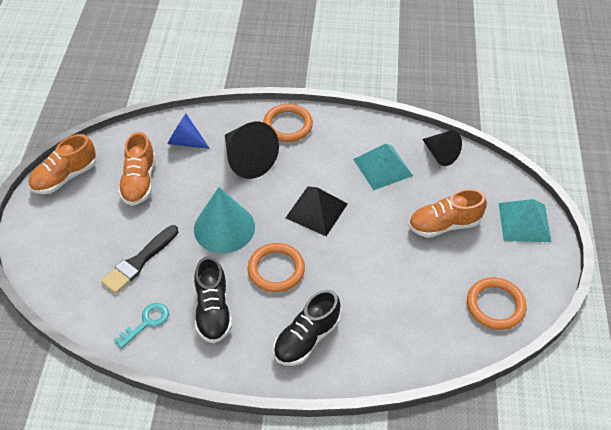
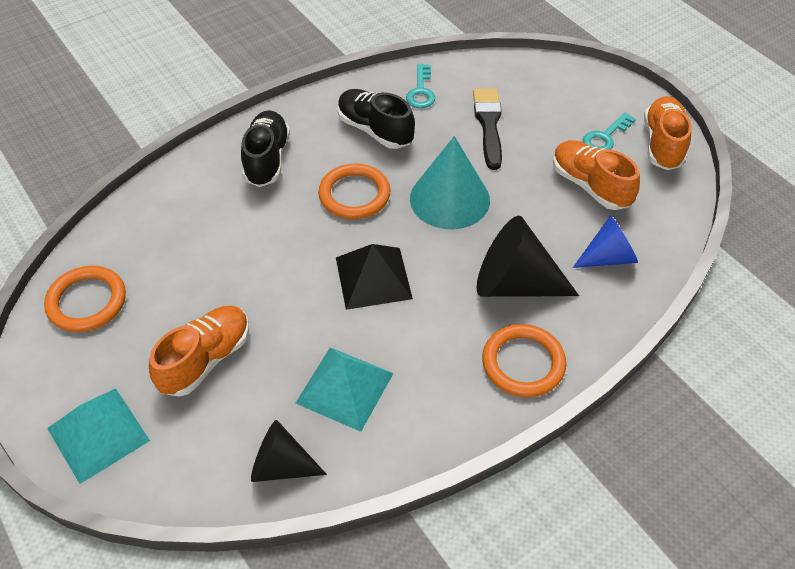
camera: 140 degrees right, 0 degrees up
none -> turquoise key [583,112,636,150]

